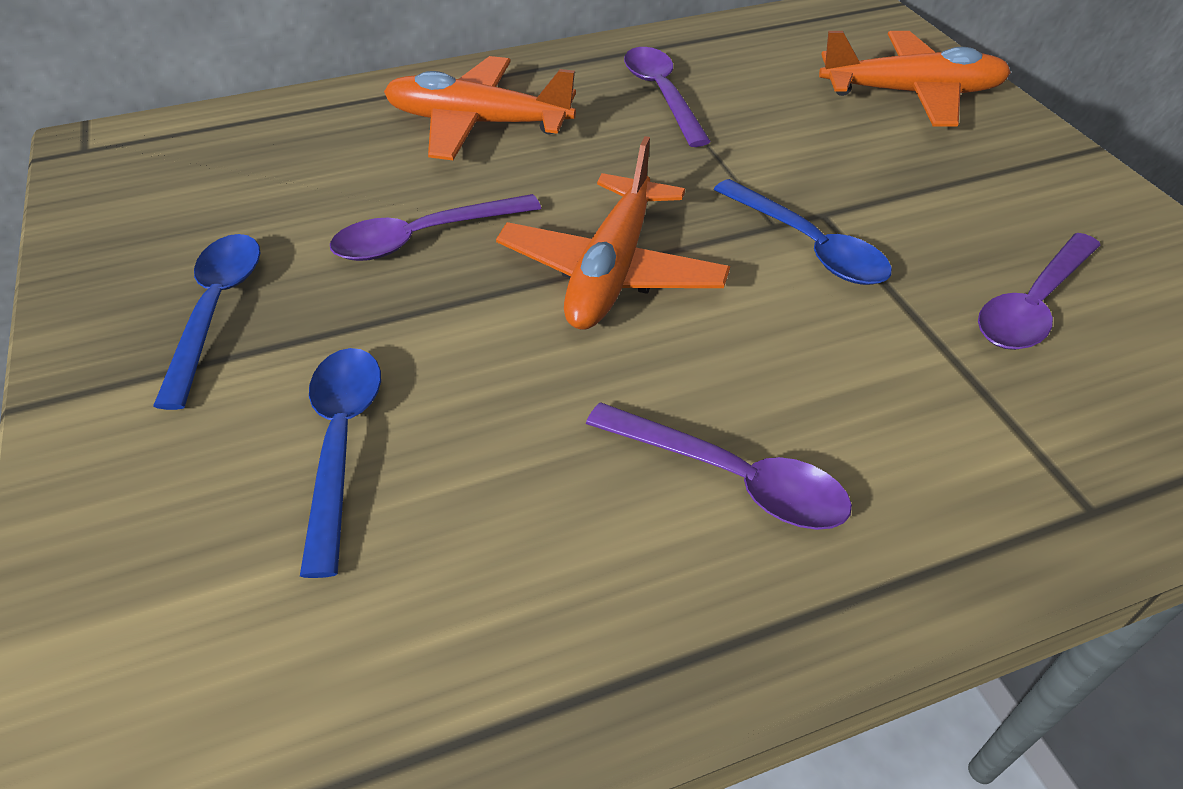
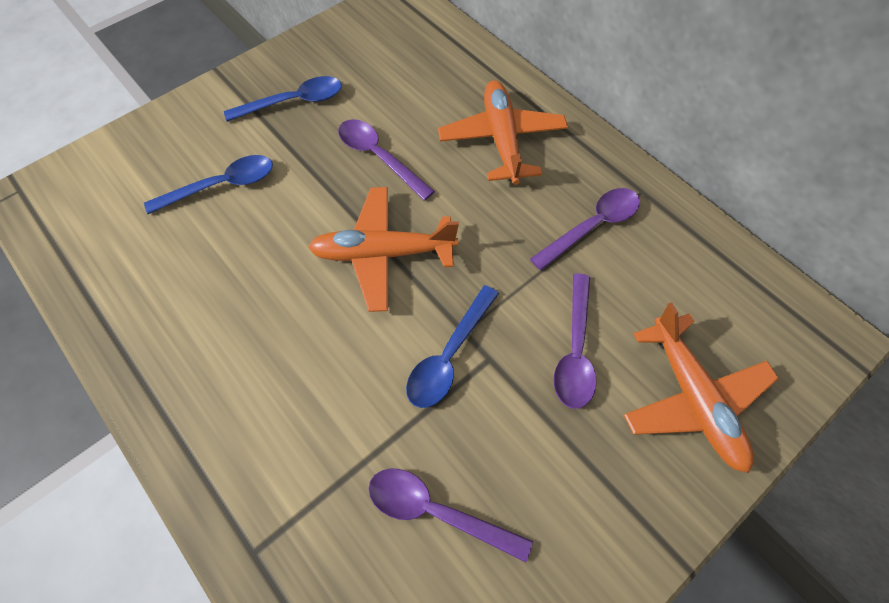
camera: 70 degrees right, 15 degrees up
purple spoon [586,402,852,530] -> purple spoon moved to [554,274,597,409]

